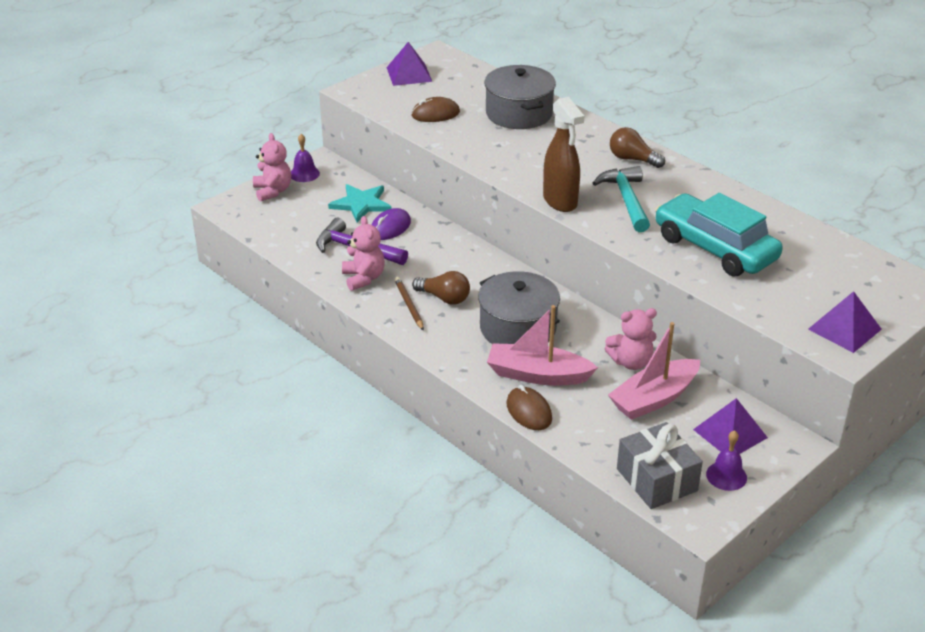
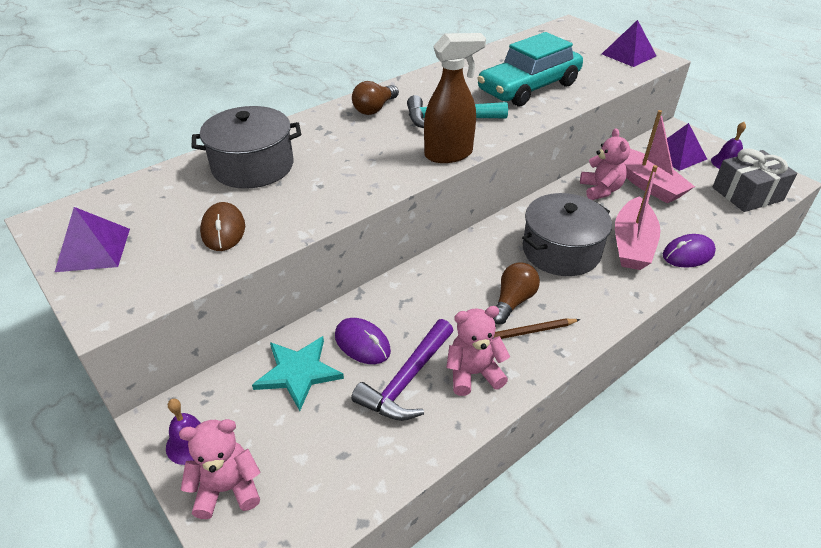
camera: 85 degrees left, 5 degrees up
brown mouse [506,385,552,430] -> purple mouse [663,234,716,267]

